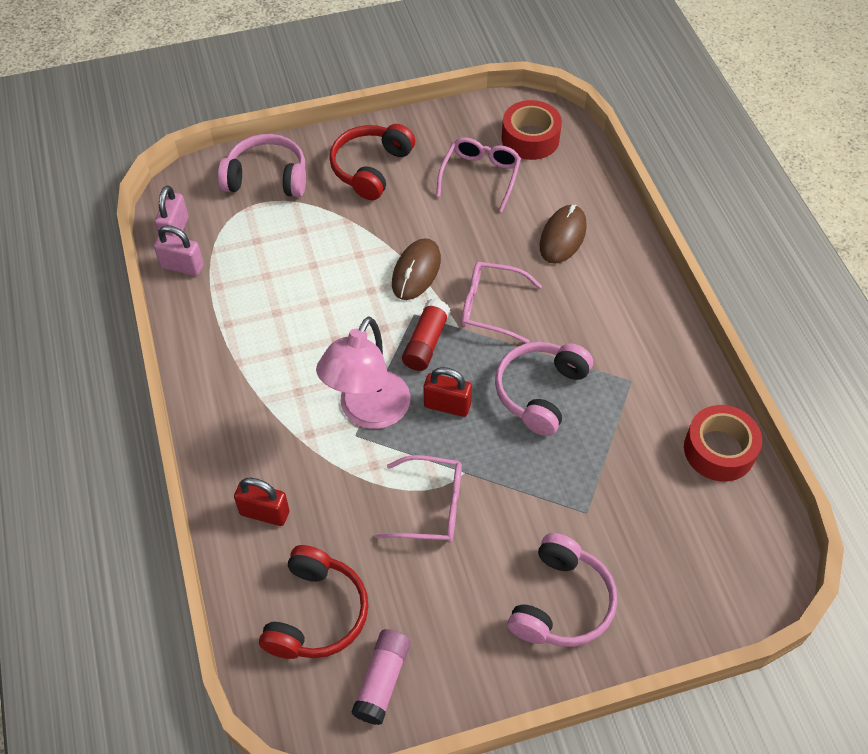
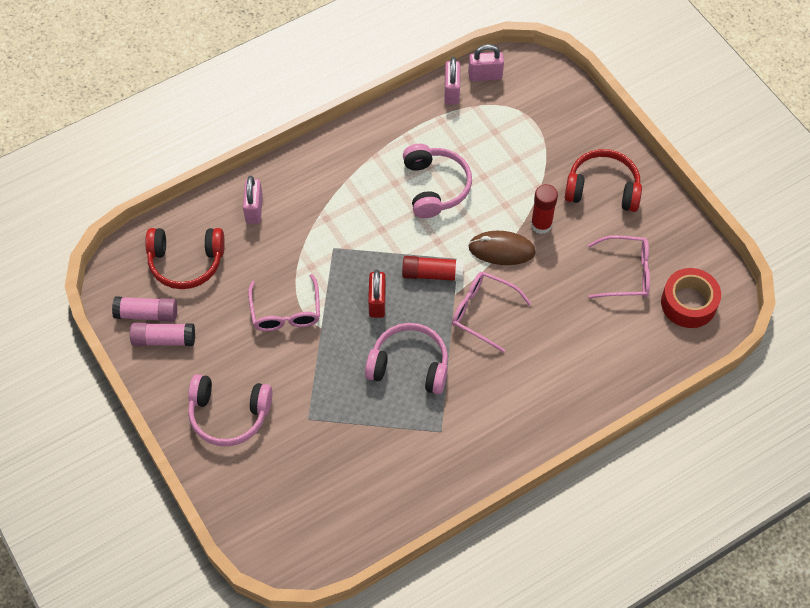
camera: 75 degrees right, 5 degrees up
pink headphones [218,134,306,197] -> pink headphones moved to [403,144,472,218]
red padlock [234,478,289,526] -> pink padlock [243,176,263,224]
pink lamp [316,317,411,429] -> none
pink glasses [461,262,542,343] -> pink glasses turned 60 degrees counterclockwise [452,272,532,353]
brown mouse [540,205,587,264] -> none
red tape [684,405,762,482] -> none
none -> pink glue stick [130,323,195,346]
none -> red glue stick [531,184,558,234]

